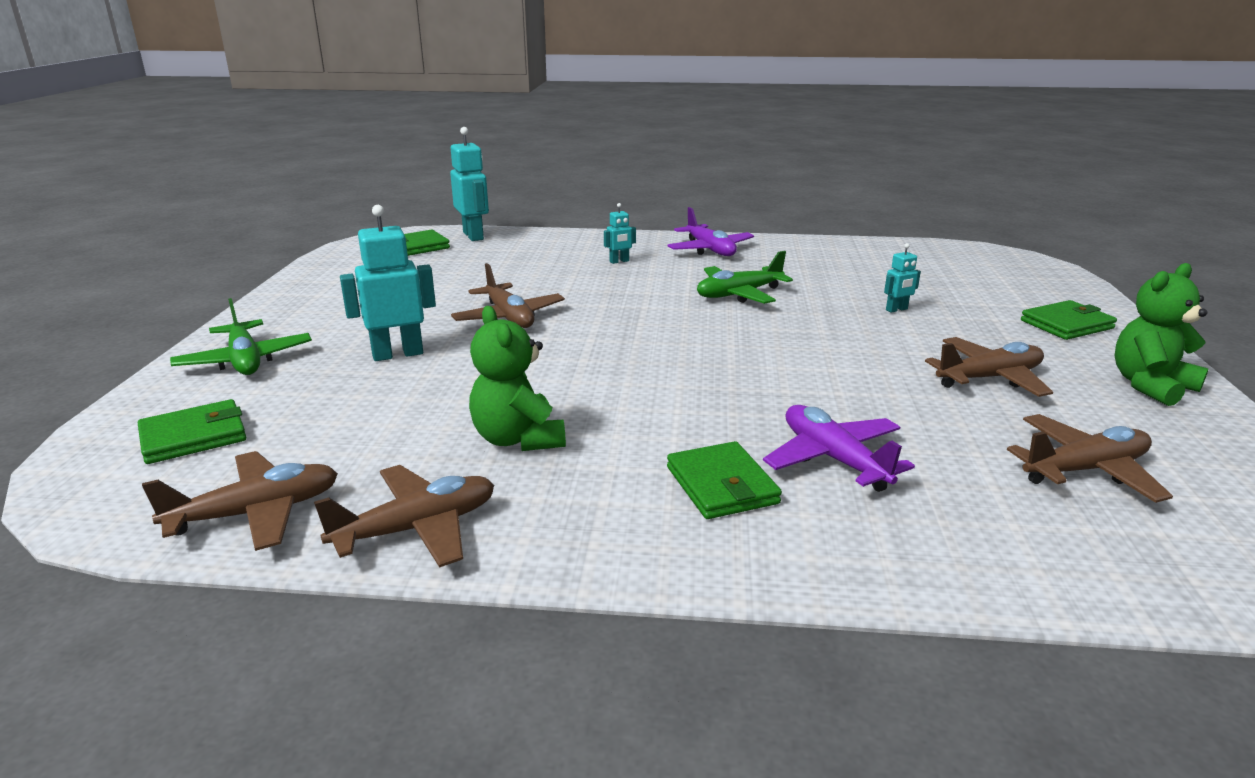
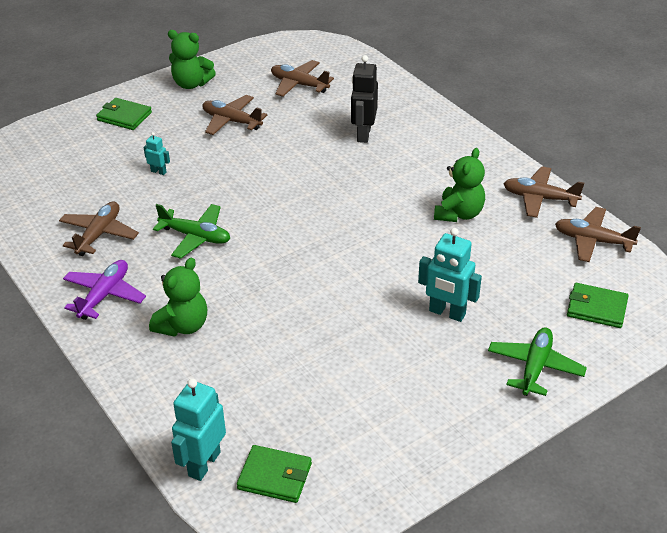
camera: 130 degrees left, 15 degrees up
brown plane [451,263,565,328] -> brown plane moved to [59,202,139,256]
turquoise robot [604,203,636,264] -> green teddy bear [149,258,207,337]
green wallet [667,441,782,519] -> none
purple plane [763,405,915,492] -> black robot [351,55,378,143]

